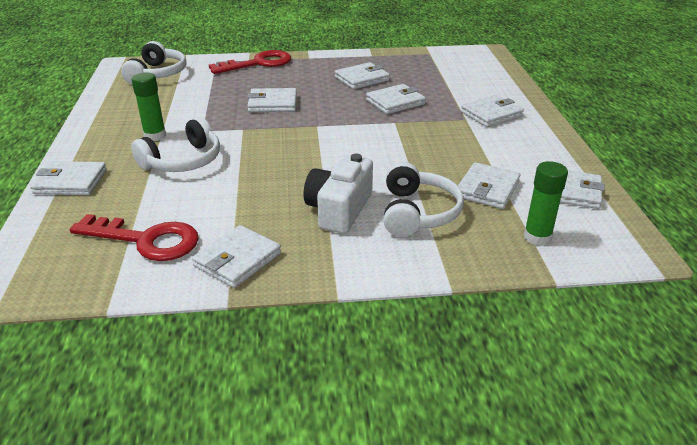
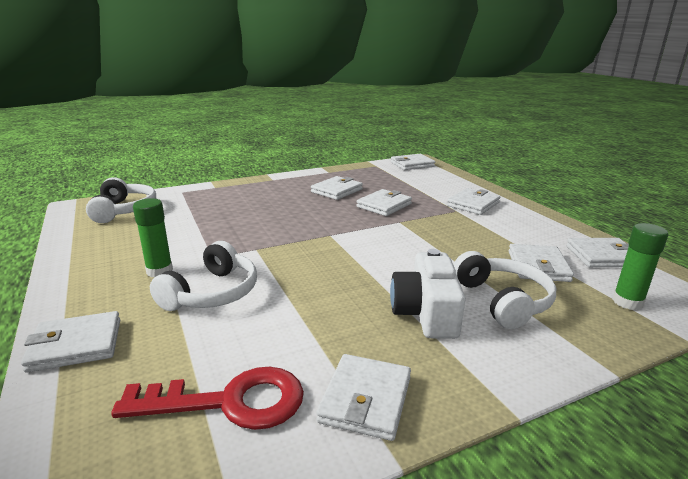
camera: 20 degrees left, 10 degrees down
red key [209,50,291,74] -> none
white wallet [247,88,297,112] -> white wallet moved to [391,154,435,170]

